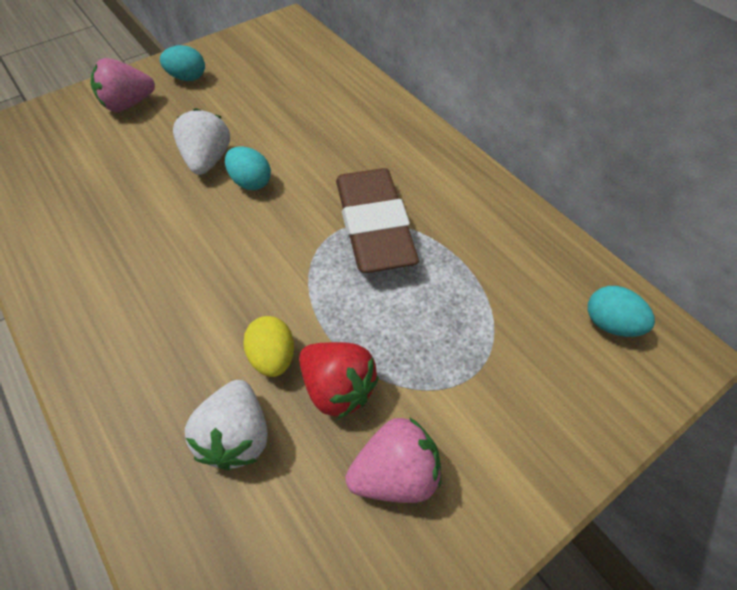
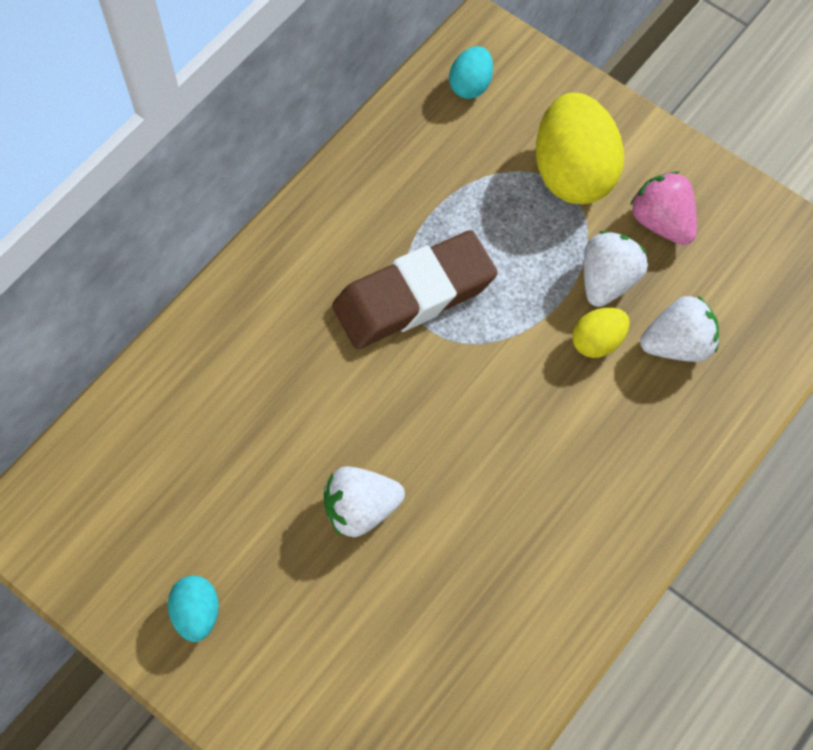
camera: 105 degrees left, 10 degrees up
pink strawberry [91,58,155,112] -> none
turquoise egg [225,146,271,190] -> none
red strawberry [299,342,379,419] -> white strawberry [584,231,648,307]
none -> yellow egg [536,93,624,204]

